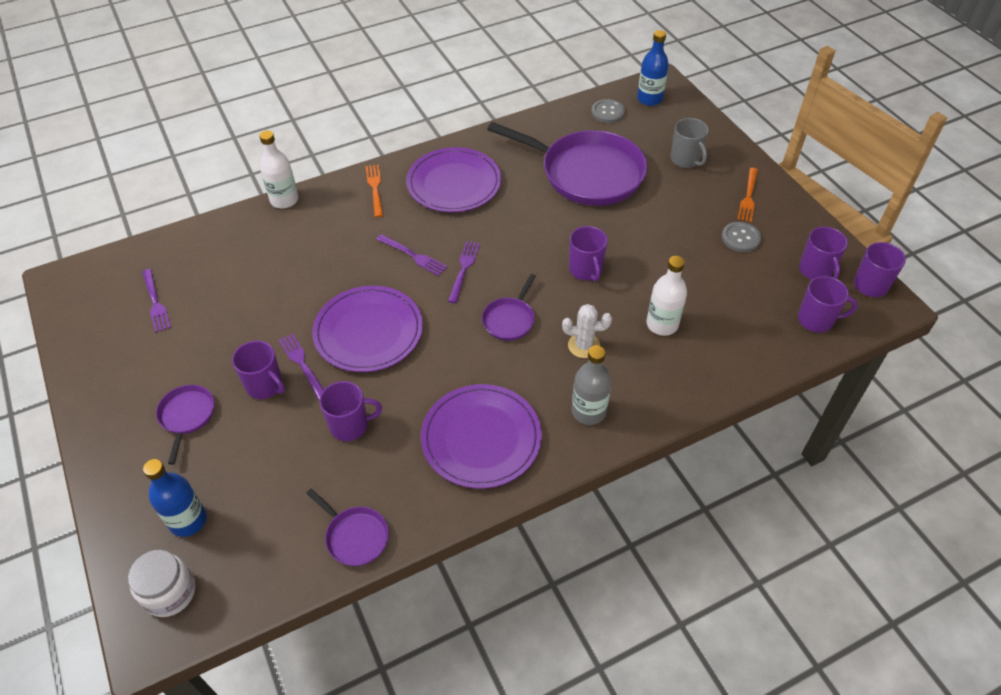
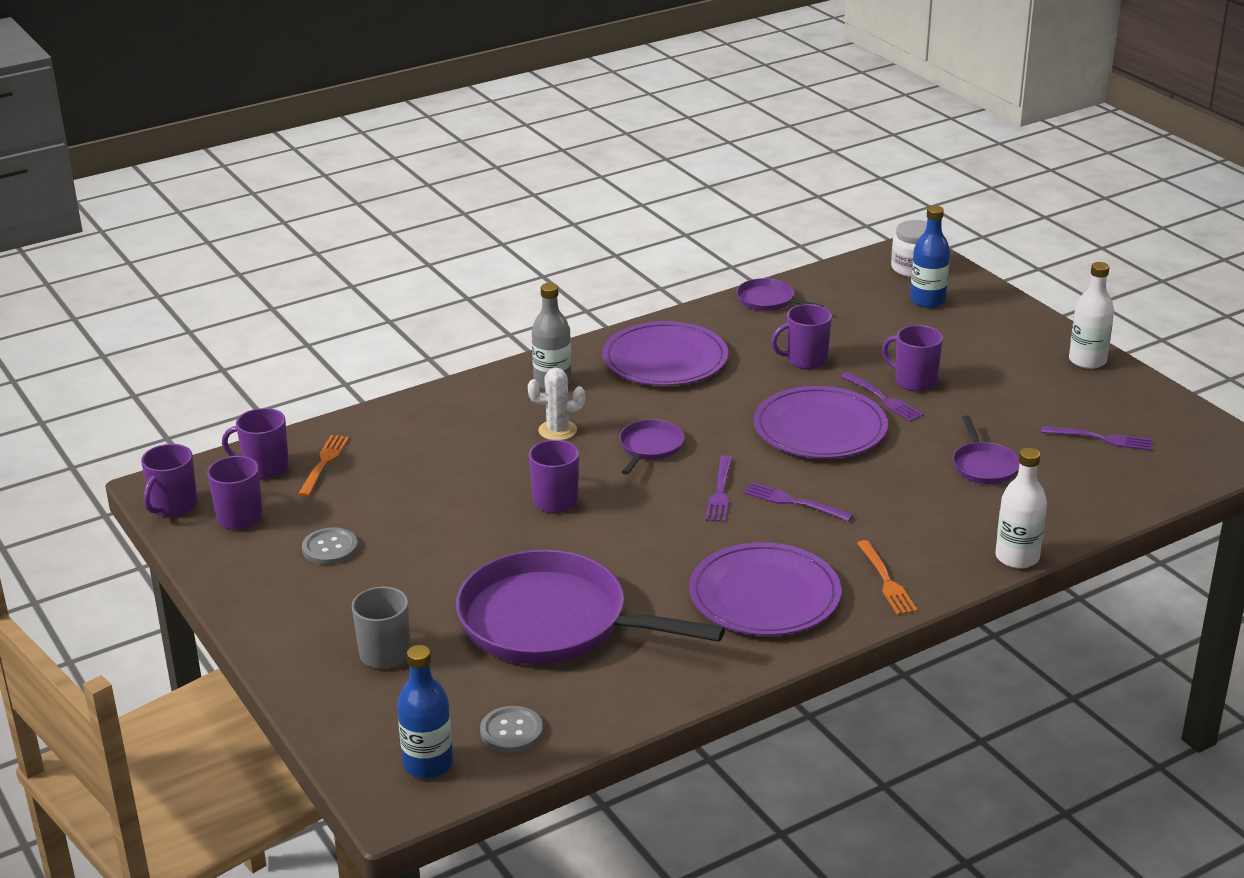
camera: 175 degrees right, 20 degrees down
purple fork [142,269,171,333] -> purple fork turned 135 degrees clockwise [1041,426,1152,451]
purple pan [156,385,214,465] -> purple pan moved to [953,415,1020,484]
white bottle [646,256,687,336] -> white bottle moved to [1069,262,1114,369]
orange fork [738,168,758,222] -> orange fork moved to [298,435,349,497]

